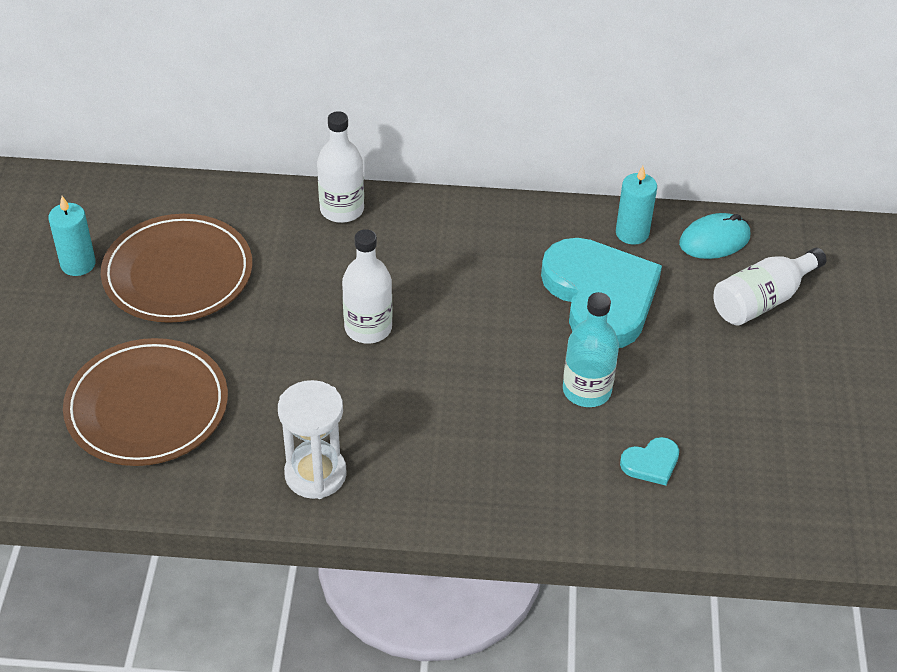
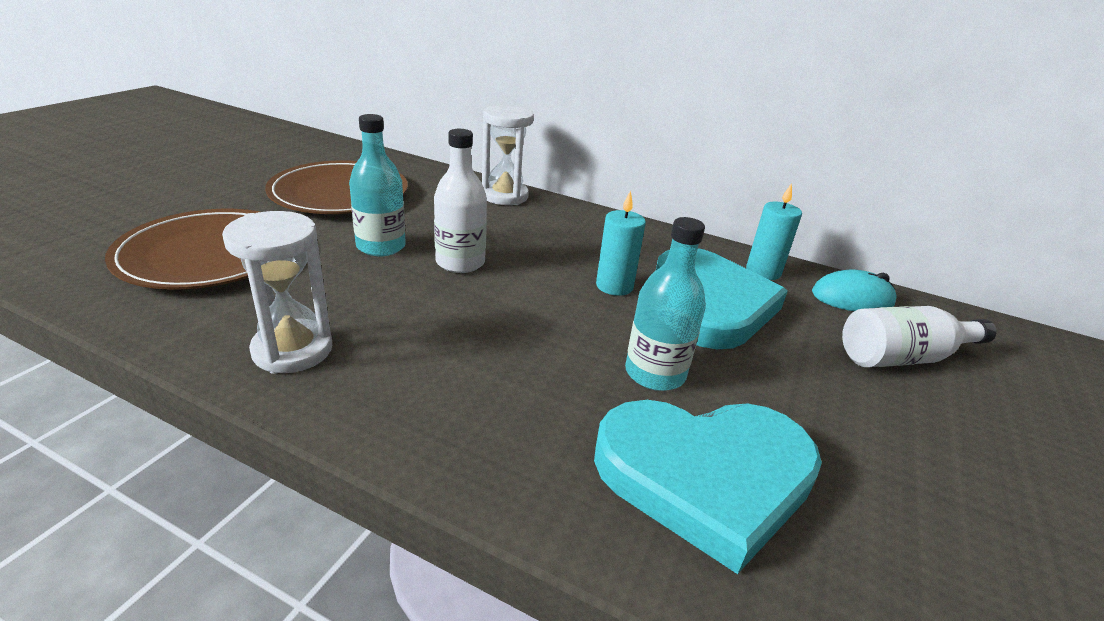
camera: 20 degrees right, 15 degrees down
turquoise candle [48,196,96,276] -> turquoise candle moved to [596,190,646,296]
white bottle [317,111,364,223] -> white hourglass [482,105,534,205]
turquoise heart [620,437,679,485] -> turquoise heart [594,400,822,574], size x2.46
none -> turquoise bottle [349,114,406,256]

